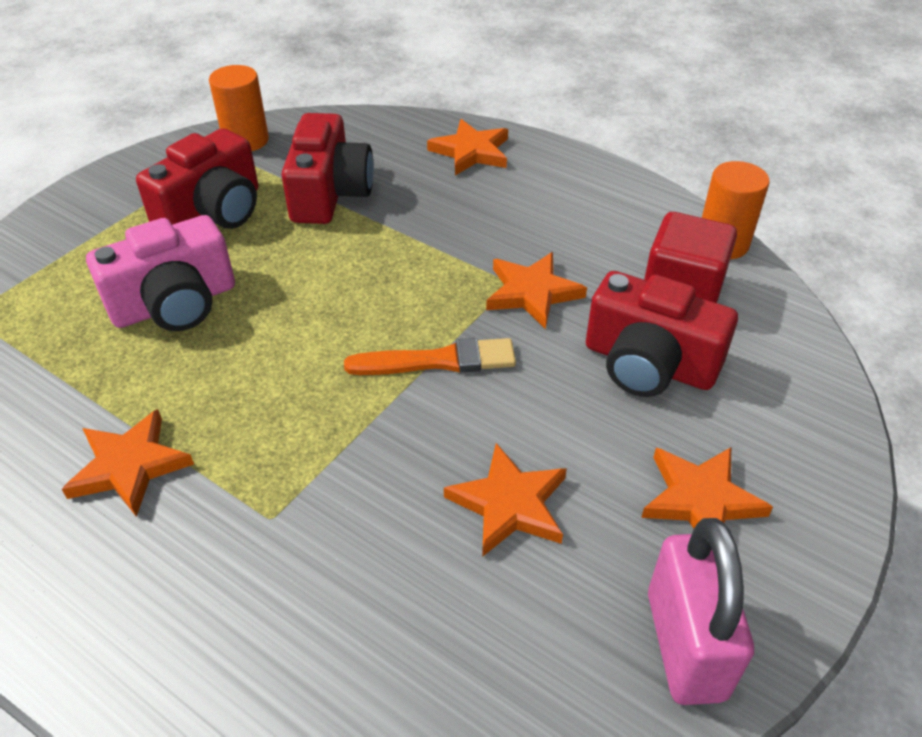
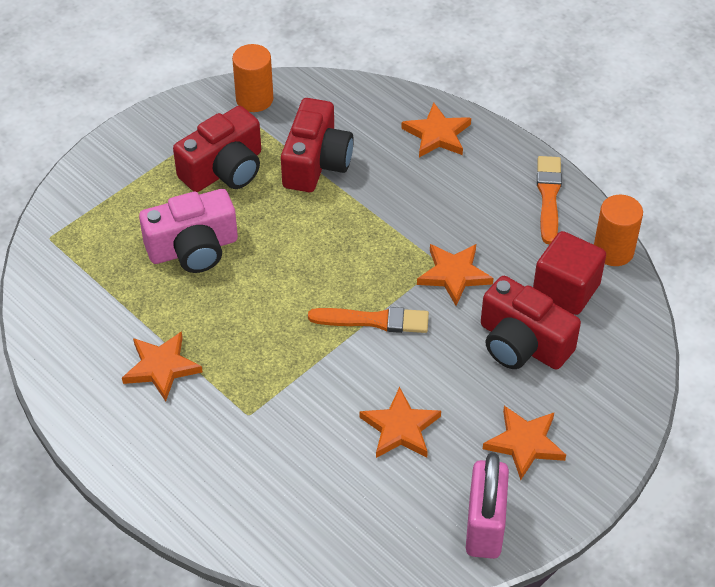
camera: 10 degrees right, 5 degrees up
none -> orange brush [537,156,562,244]

